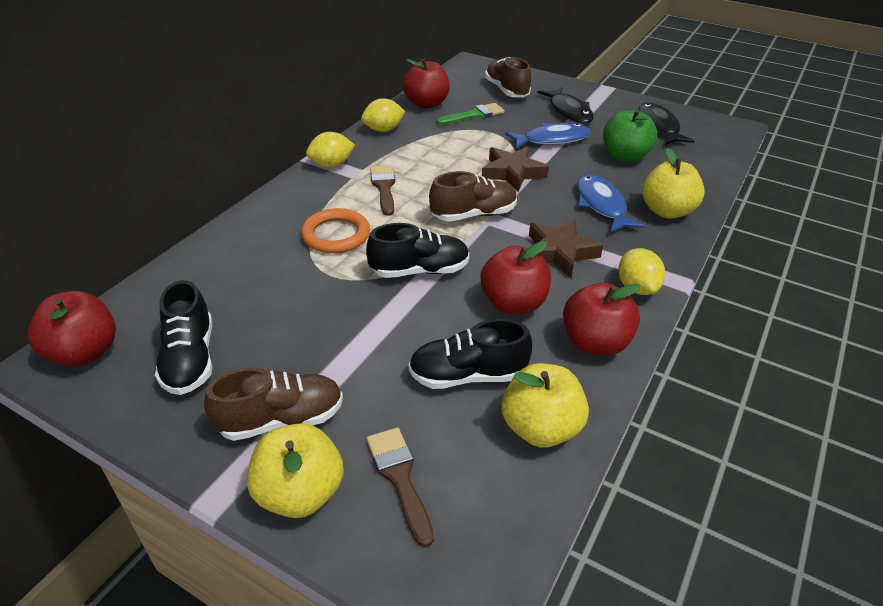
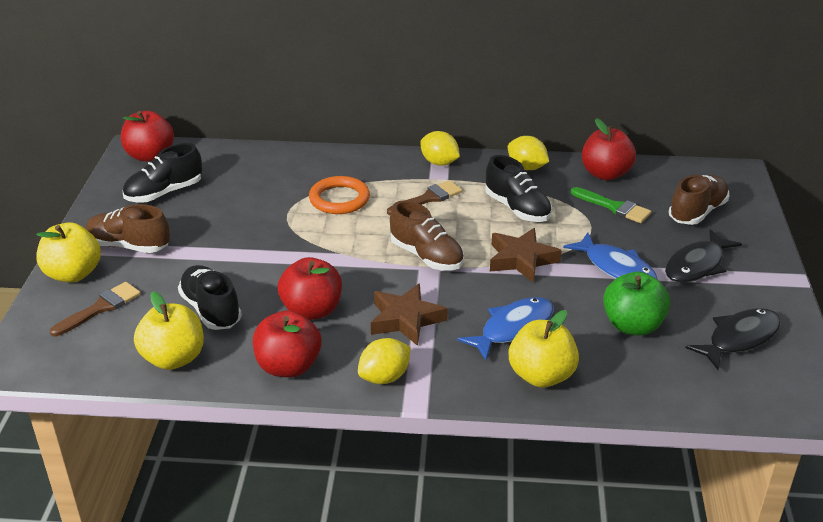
camera: 65 degrees right, 5 degrees down
brown shoe [204,368,343,441] -> brown shoe turned 150 degrees clockwise [85,204,170,253]
black shoe [366,223,470,278] -> black shoe moved to [485,155,552,222]

